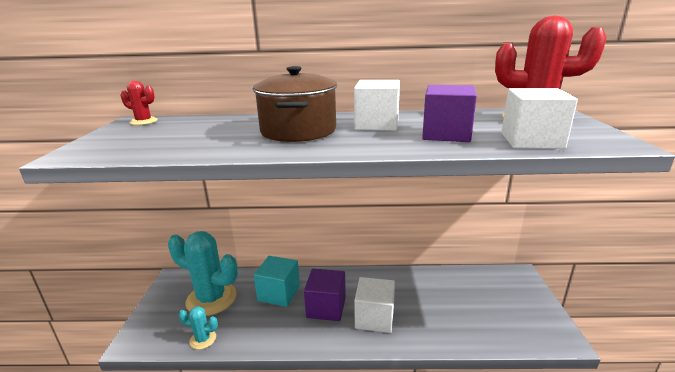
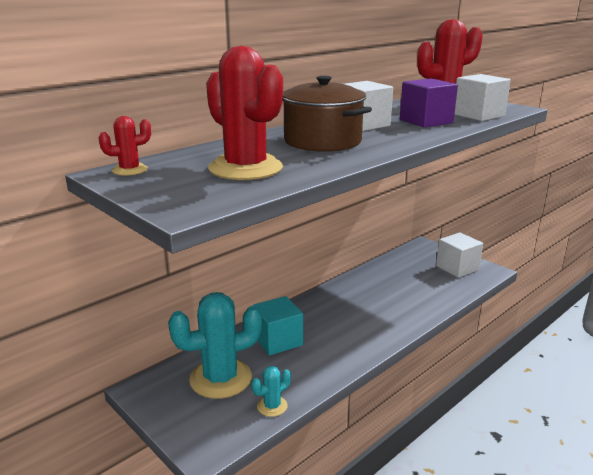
camera: 45 degrees left, 0 degrees up
purple cube [304,269,346,321] -> none
white cube [354,277,395,333] -> white cube moved to [436,232,483,278]
none -> red cactus [206,46,283,180]

